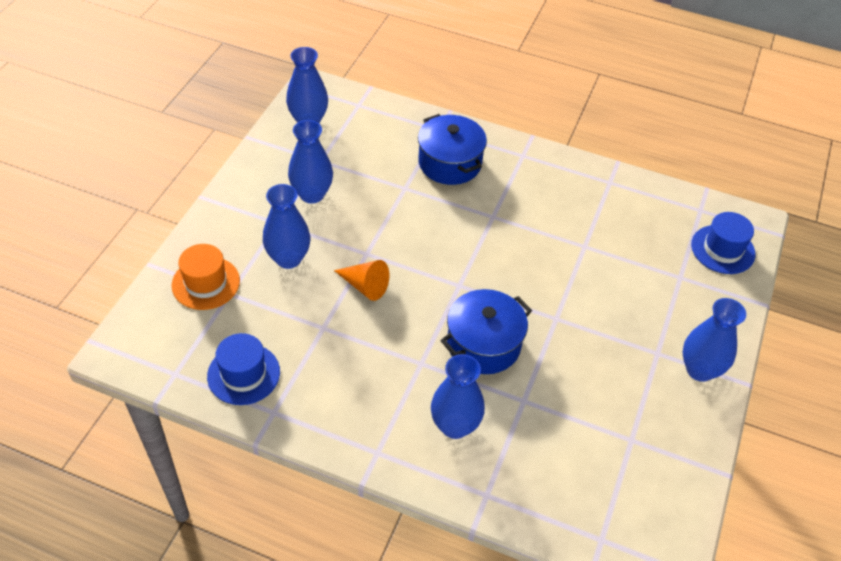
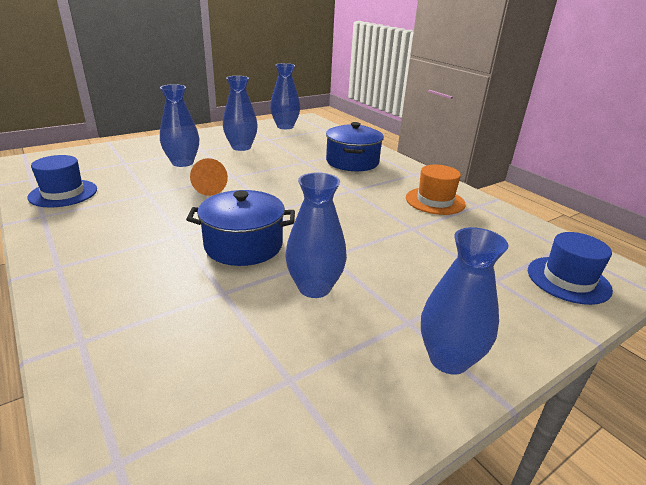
camera: 35 degrees right, 20 degrees down
orange hat [171,244,240,310] -> orange hat moved to [406,165,466,215]
blue vase [431,354,485,439] -> blue vase moved to [285,172,347,298]

